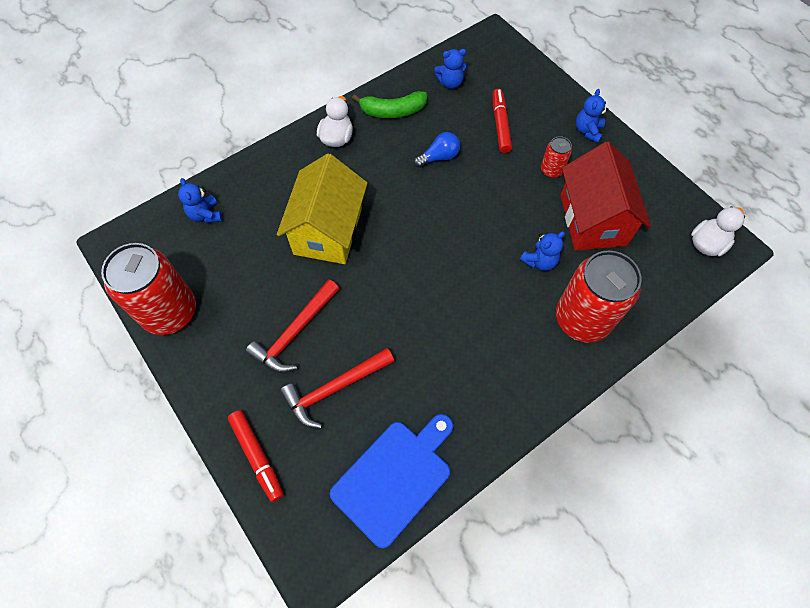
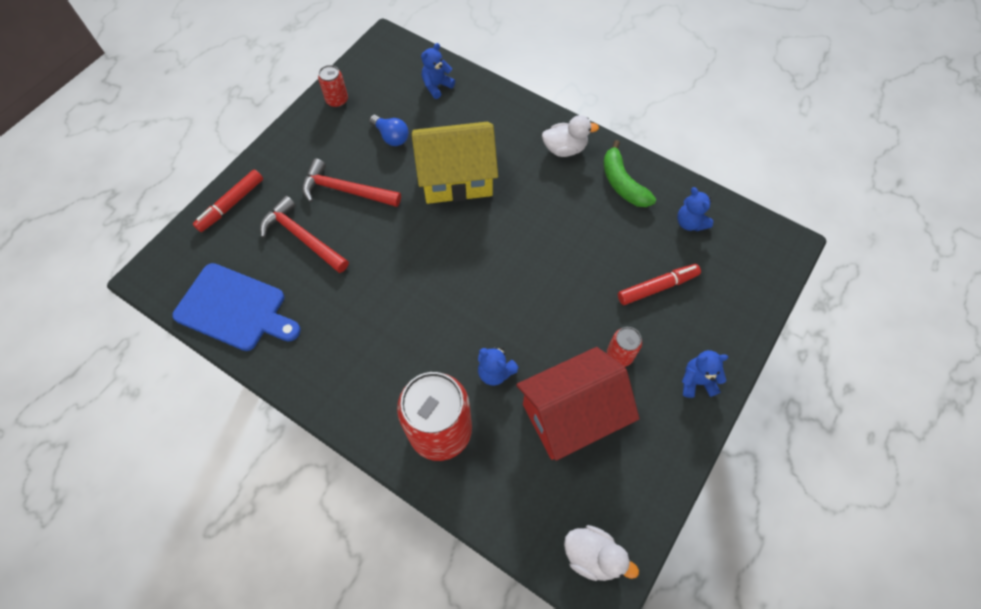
camera: 70 degrees right, 0 degrees up
red can [101,243,196,335] -> red can [318,65,348,108], size x0.46
blue light bulb [414,132,460,168] -> blue light bulb moved to [369,115,409,146]

